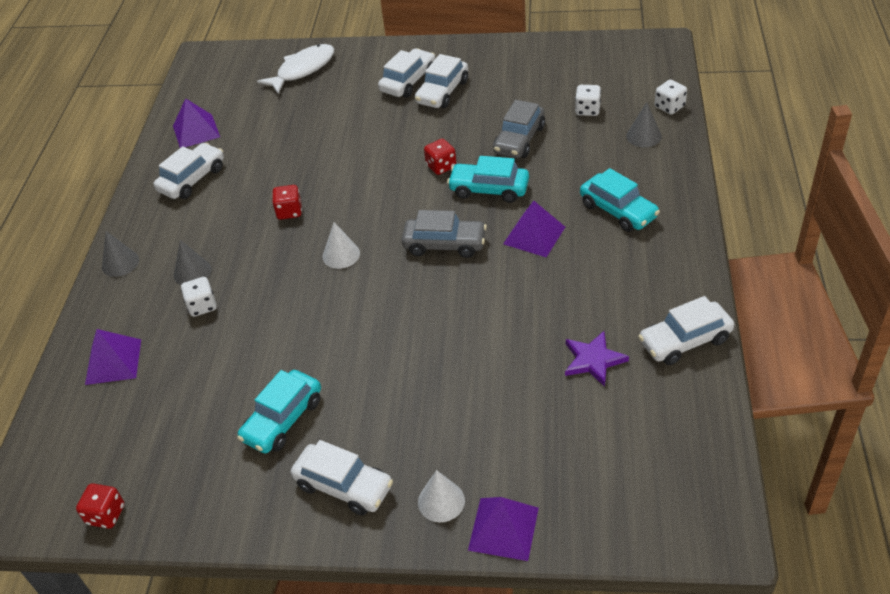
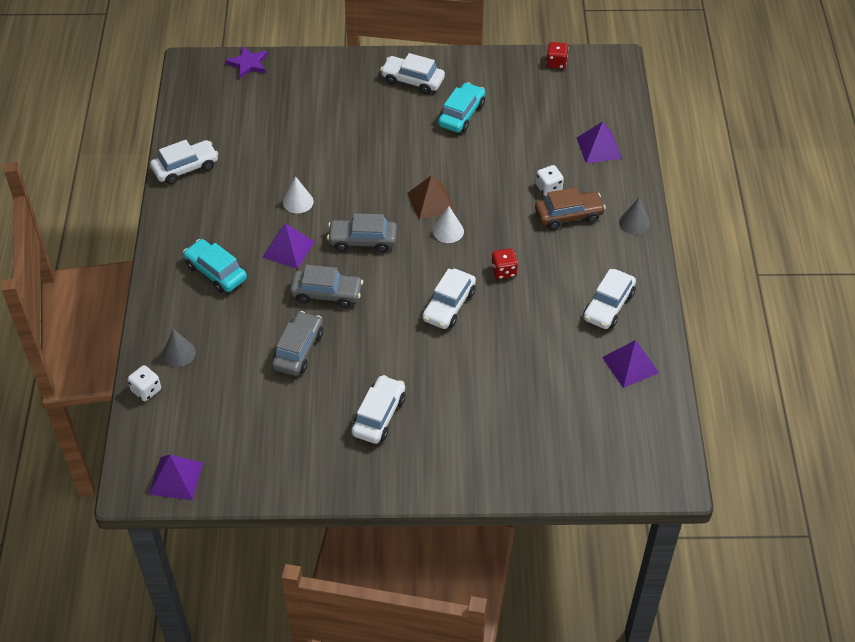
camera: 170 degrees right, 5 degrees up
grey cone [174,240,211,285] -> brown car [535,187,606,230]
white fish [257,44,334,94] -> none
white car [378,48,435,98] -> white car moved to [422,268,476,329]
white cone [418,470,465,522] -> white cone moved to [283,176,314,213]
red dice [424,139,456,175] -> none
turquoise car [447,156,529,203] -> grey car [290,265,363,308]
purple pyramid [468,497,539,561] -> purple pyramid moved to [149,455,203,500]
purple star [565,331,629,387] -> purple star moved to [225,46,268,79]
white dice [575,85,601,116] -> none
none -> brown pyramid [407,176,455,220]

